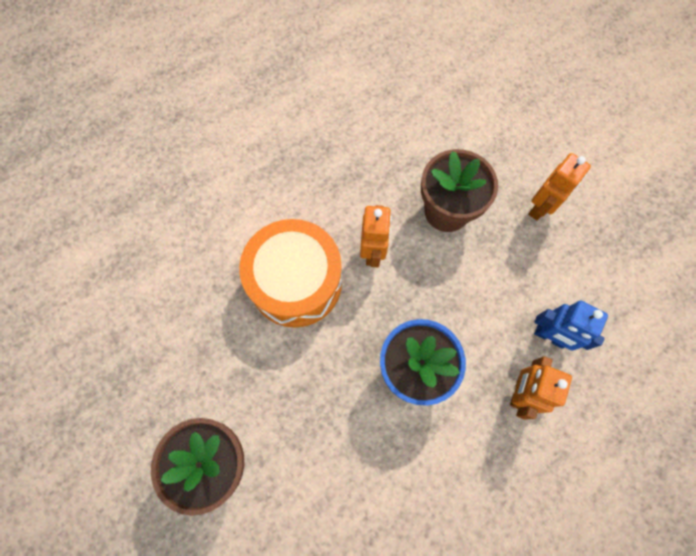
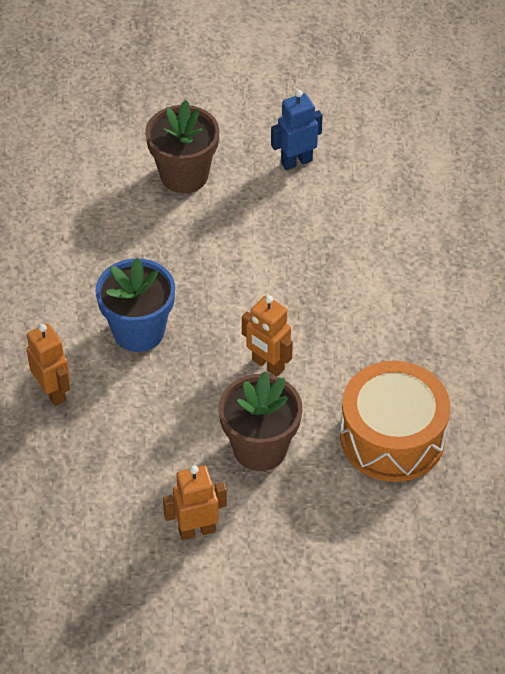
camera: 125 degrees right, 20 degrees down
orange drum [239,219,342,328] -> orange drum moved to [340,361,450,482]
orange robot [528,153,591,220] -> orange robot turned 90 degrees clockwise [163,465,227,540]
blue robot [534,300,608,351] -> blue robot moved to [271,90,323,170]

